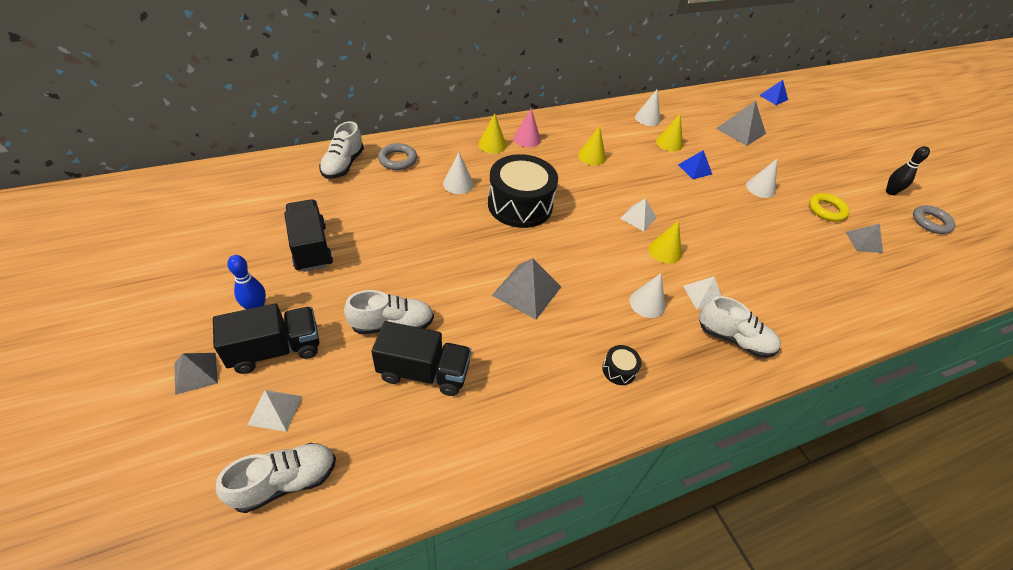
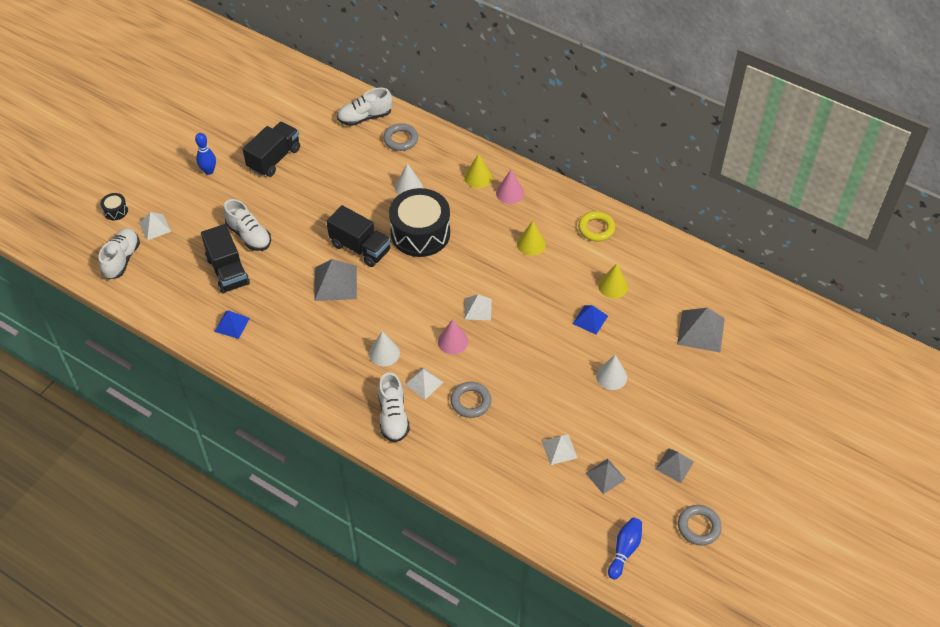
camera: 60 degrees right, 5 degrees up
grey pyramid [175,353,218,395] -> grey pyramid moved to [655,448,694,483]
black truck [213,303,319,374] -> black truck moved to [326,205,391,267]
white shoe [216,443,336,513] -> white shoe turned 105 degrees counterclockwise [98,228,140,279]
black drum [602,345,641,385] -> black drum moved to [101,193,128,220]
white cone [635,90,660,126] -> none
yellow cone [649,221,682,264] -> pink cone [438,319,468,355]
blue pyramid [759,80,788,105] -> blue pyramid moved to [215,310,250,339]
yellow ring [809,193,850,221] -> yellow ring moved to [578,211,615,242]
black bowling pin [886,146,930,195] -> none
none -> grey ring [451,382,491,418]
none -> white pyramid [542,434,578,465]
none -> blue bowling pin [608,518,642,579]

